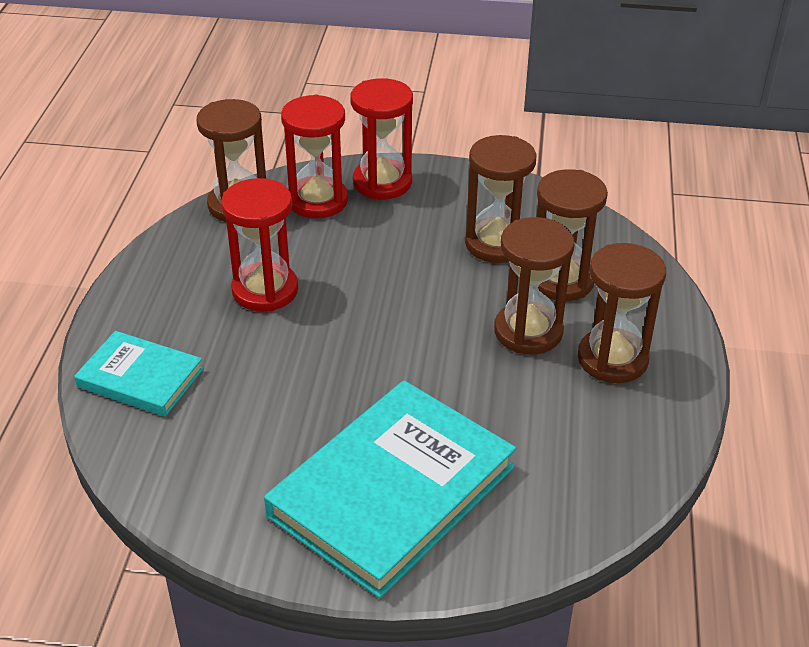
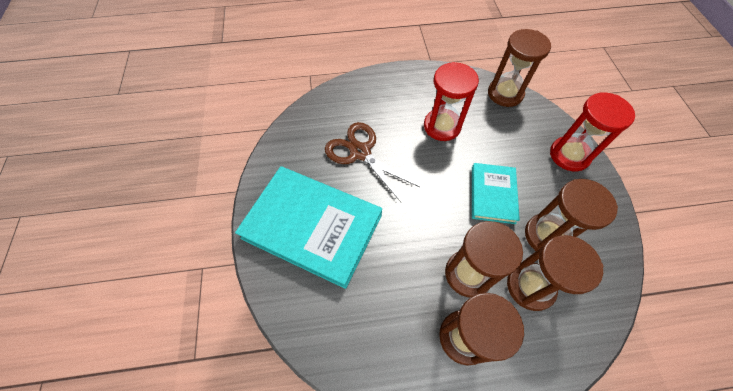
camera: 75 degrees right, 20 degrees up
turquoise book [74,331,204,416] -> turquoise book moved to [472,163,520,224]
red hourglass [281,94,348,218] -> none
none -> brown scissors [325,122,420,203]

